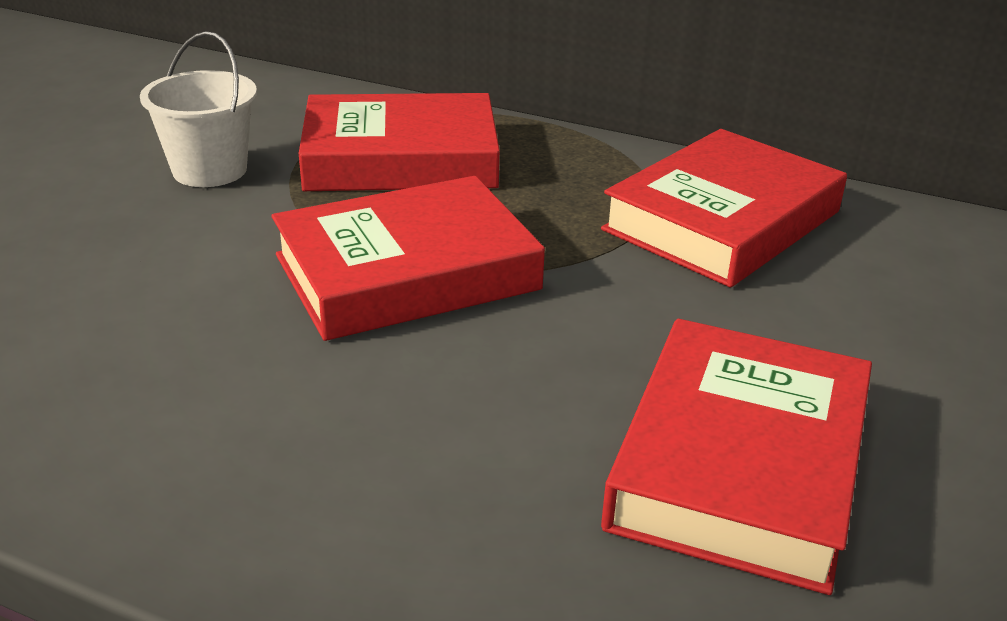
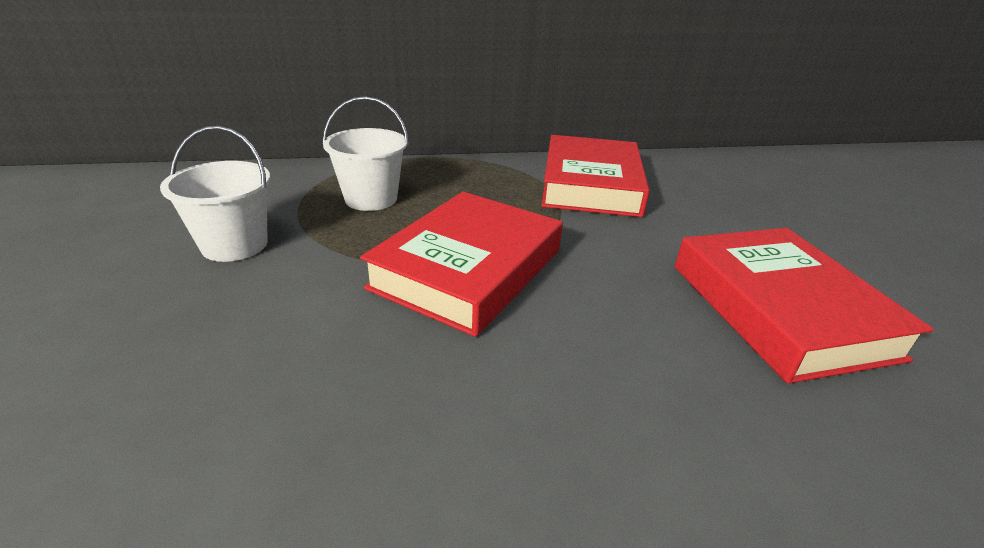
camera: 35 degrees left, 0 degrees up
red book [298,93,500,191] -> white bucket [323,96,409,211]

